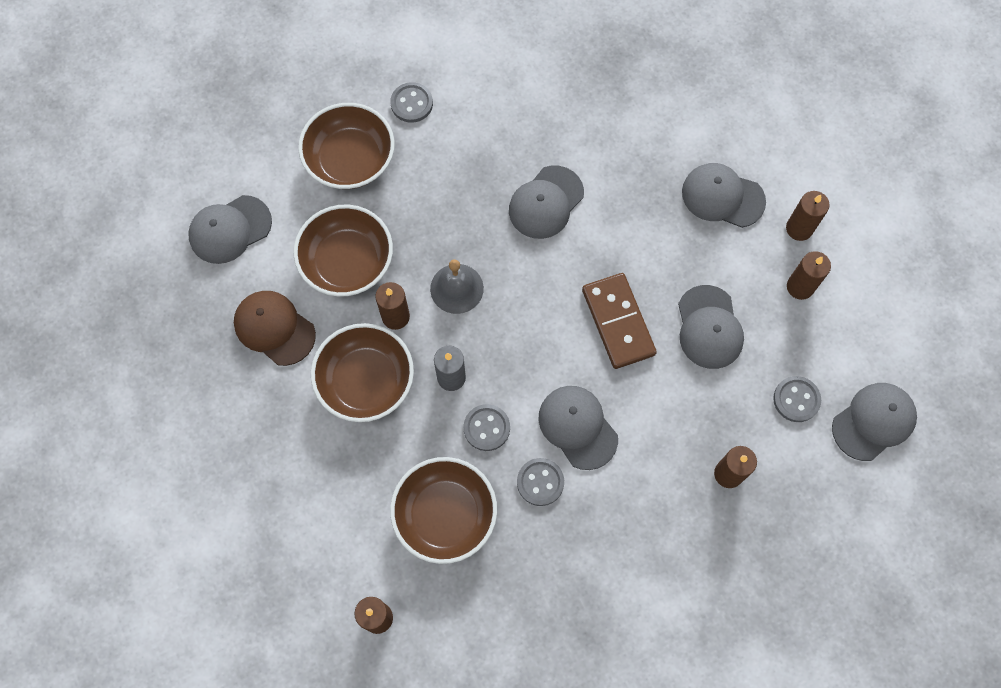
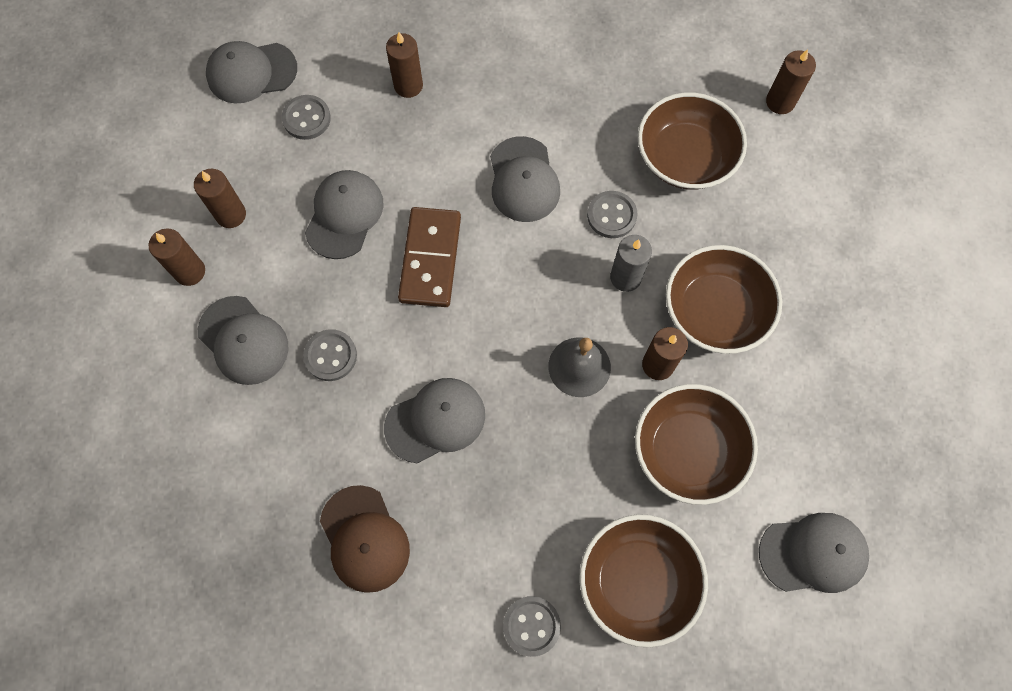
camera: 155 degrees left, 0 degrees up
brown cap [234,291,316,366] -> brown cap moved to [320,485,410,593]
grey button [517,458,564,506] -> grey button moved to [303,329,357,381]

